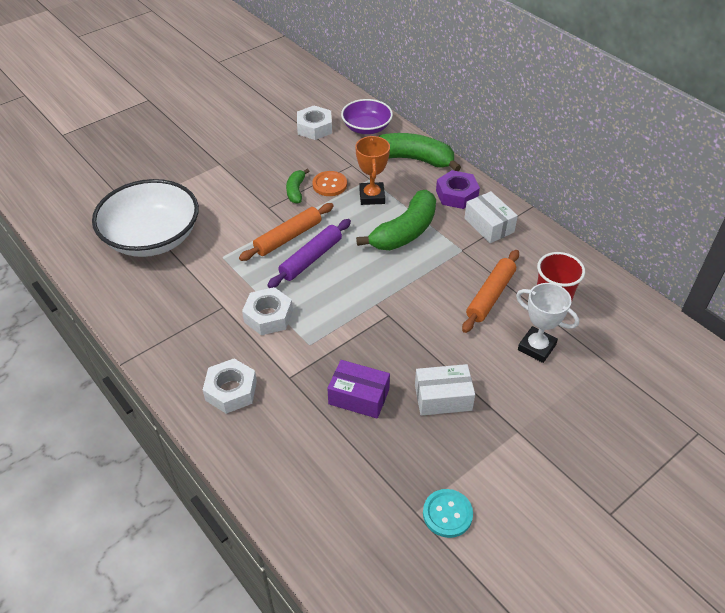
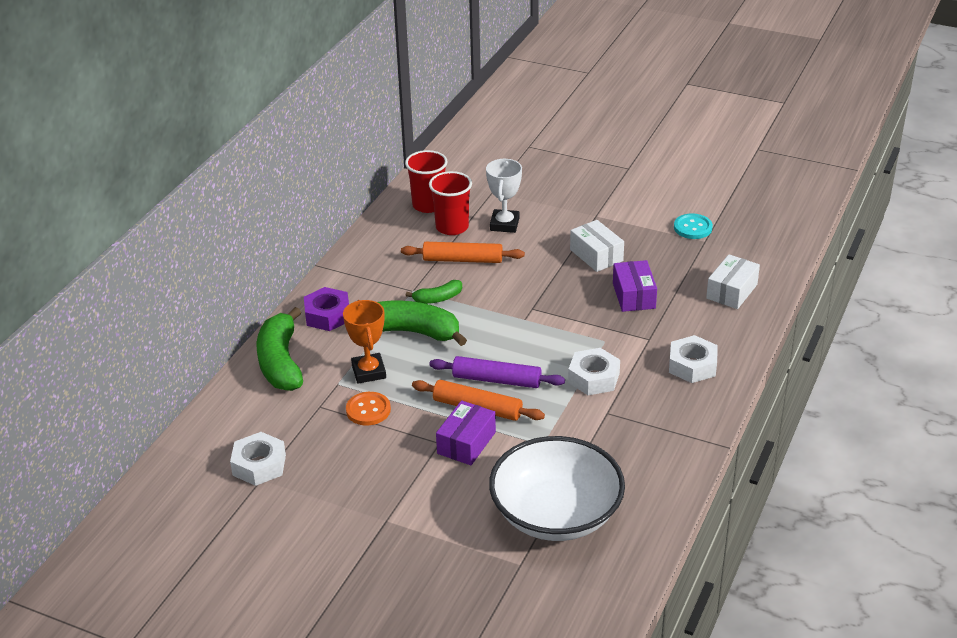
camera: 115 degrees left, 10 degrees down
green banana [286,169,309,204] -> green banana moved to [406,280,462,304]
purple bowl [341,99,393,134] -> none
orange trophy [355,136,390,205] -> orange trophy turned 75 degrees counterclockwise [343,300,386,384]
white box [464,191,518,243] -> white box moved to [706,254,760,309]
none -> red cup [405,150,448,213]
none -> purple box [436,400,496,465]

